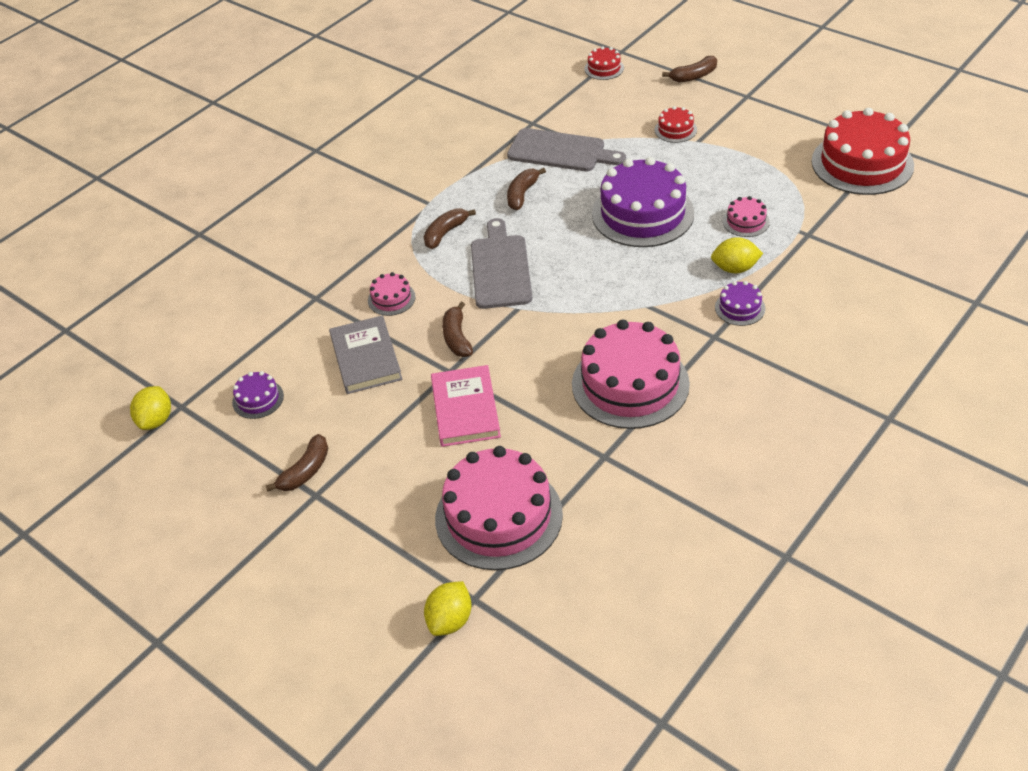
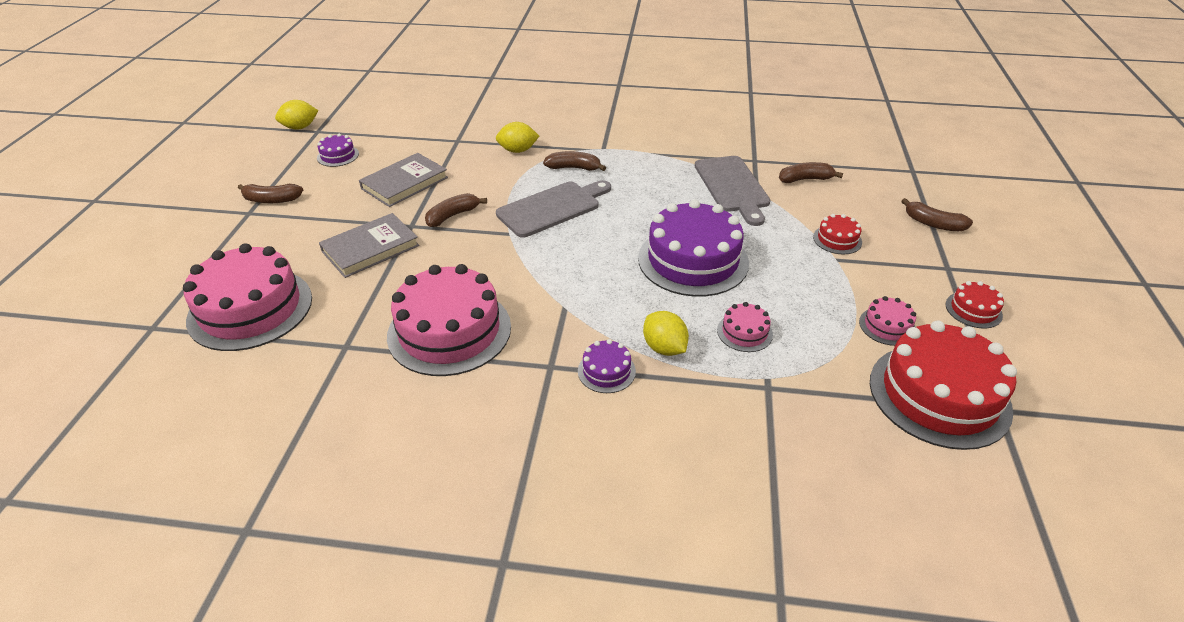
camera: 55 degrees right, 5 degrees down
pink cake [368,272,416,316] -> pink cake moved to [859,296,916,346]
yellow lemon [424,581,471,636] -> yellow lemon moved to [496,122,539,153]
pink book [431,365,501,447] -> grey book [319,213,419,278]
brown banana [507,168,546,210] -> brown banana moved to [779,162,843,183]
red cake [584,46,624,80] -> red cake moved to [945,281,1004,328]

